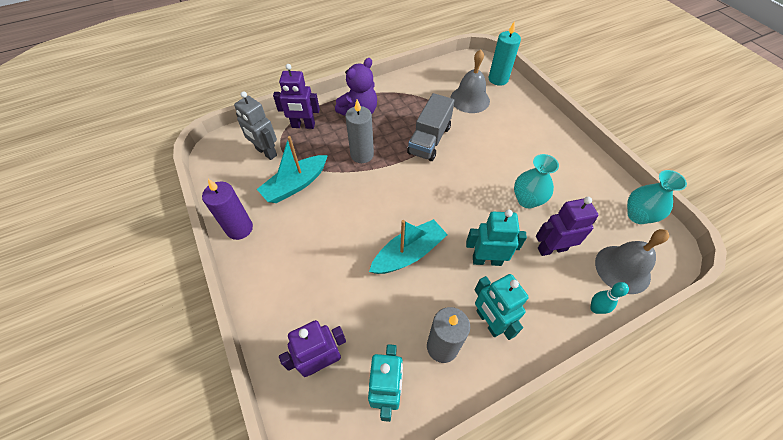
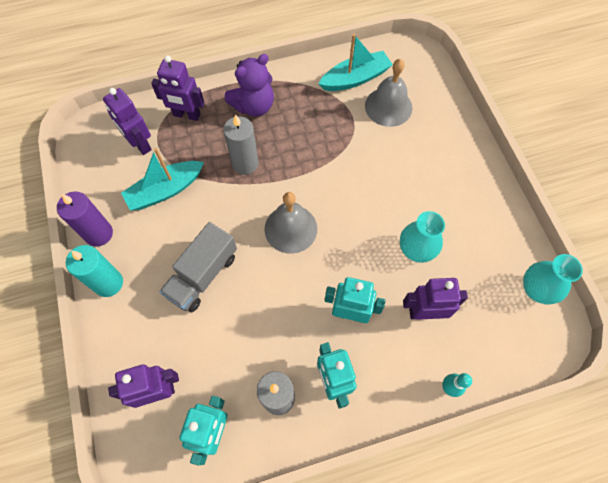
camera: 10 degrees right, 10 degrees up
grey robot [234,91,277,160] -> purple robot [103,88,152,155]
turquoise boat [369,219,448,274] -> turquoise boat moved to [319,34,393,91]
grey truck [407,93,455,161] -> grey truck moved to [159,222,237,312]
turquoise candle [489,21,521,86] -> turquoise candle moved to [66,245,123,297]
grey bell [595,229,669,294] -> grey bell moved to [264,192,317,254]

